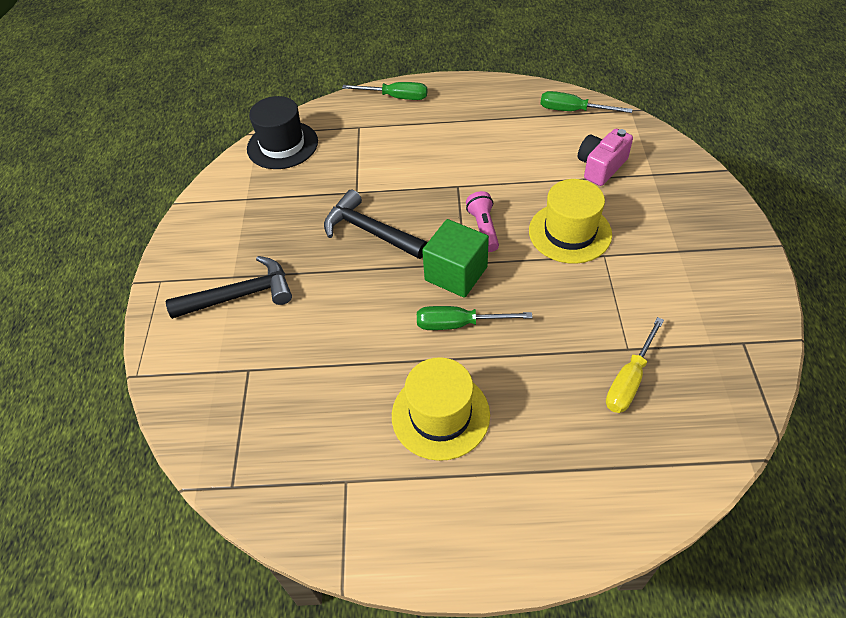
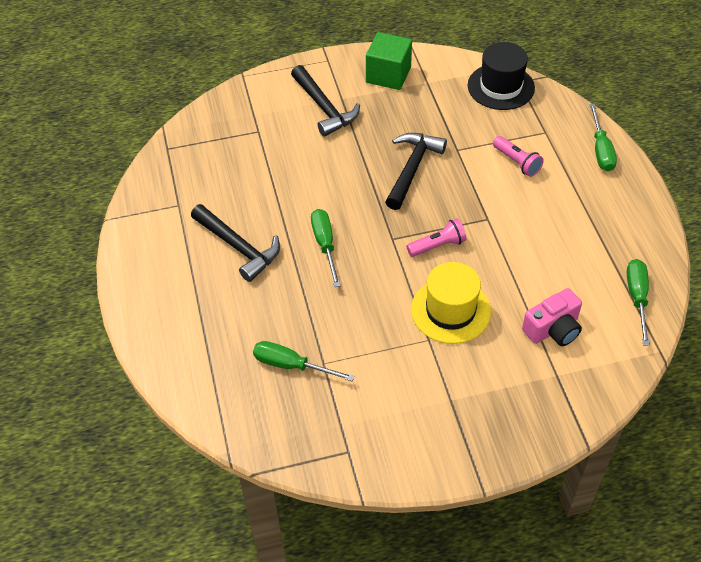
camera: 75 degrees right, 0 degrees up
yellow hat [392,357,490,461] -> black hammer [191,204,280,282]
green cube [422,219,489,298] -> green cube moved to [366,32,412,90]
pink camera [578,129,633,186] -> pink camera turned 120 degrees clockwise [522,288,582,346]
yellow screwdriver [606,317,664,413] -> green screwdriver [253,341,355,381]
none -> pink flashlight [493,136,544,177]

